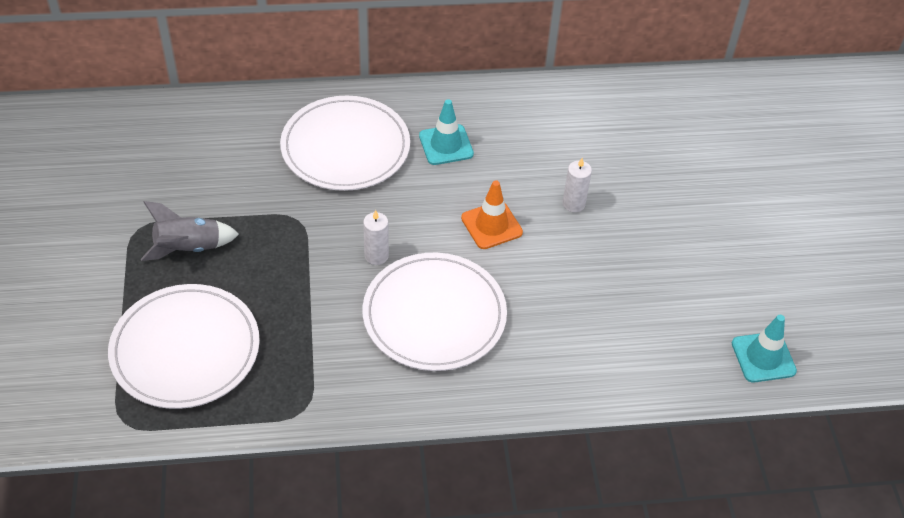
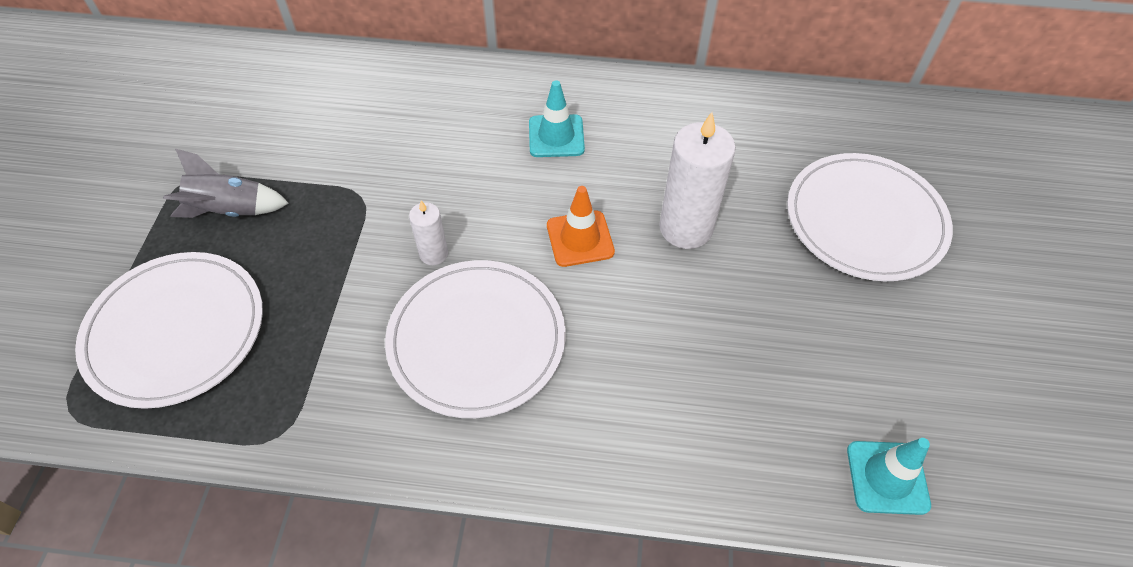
camera: 15 degrees right, 5 degrees up
white plate [280,96,410,191] -> white plate moved to [787,153,953,281]
white candle [562,158,592,212] -> white candle [659,112,736,249], size x1.92

